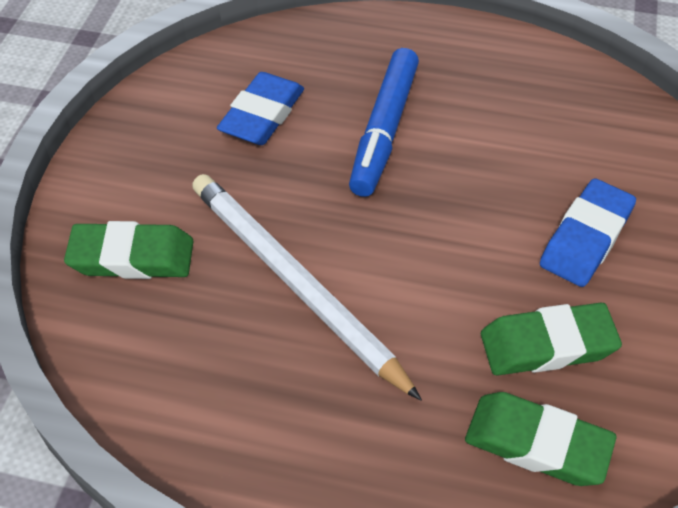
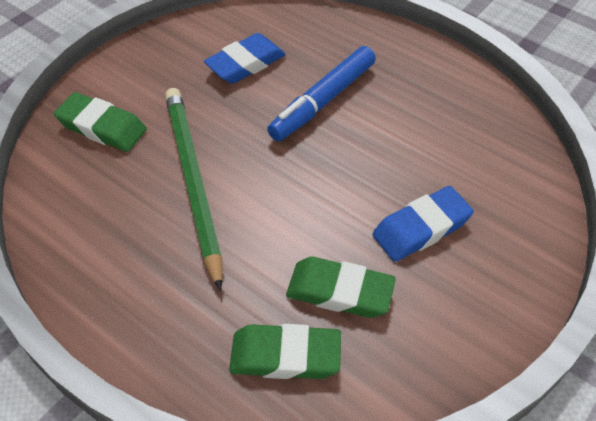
camera: 25 degrees right, 0 degrees up
white pencil [192,174,422,401] -> green pencil [165,88,222,291]
green eraser [465,392,617,486] -> green eraser turned 45 degrees counterclockwise [229,324,341,379]

